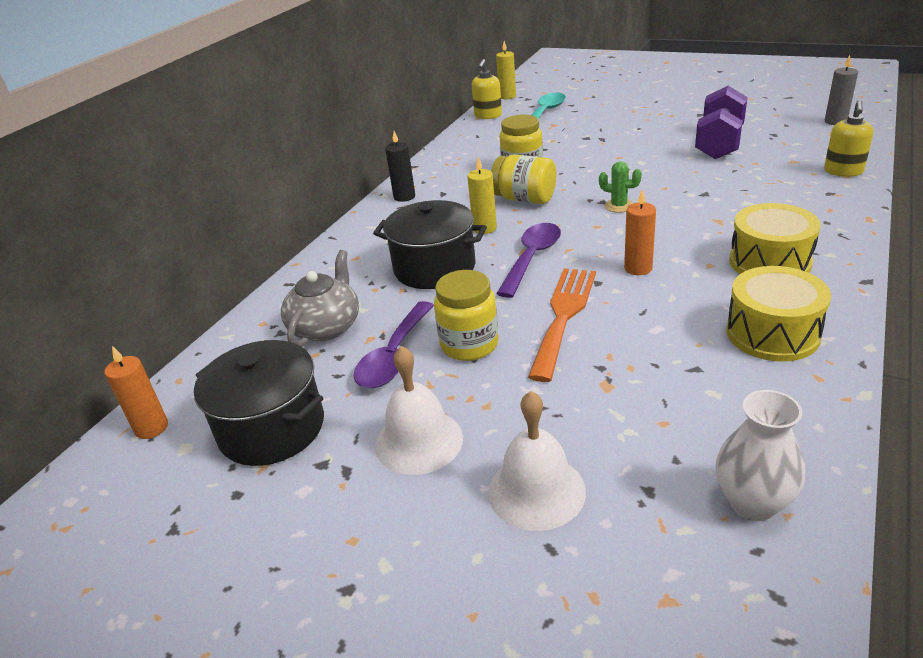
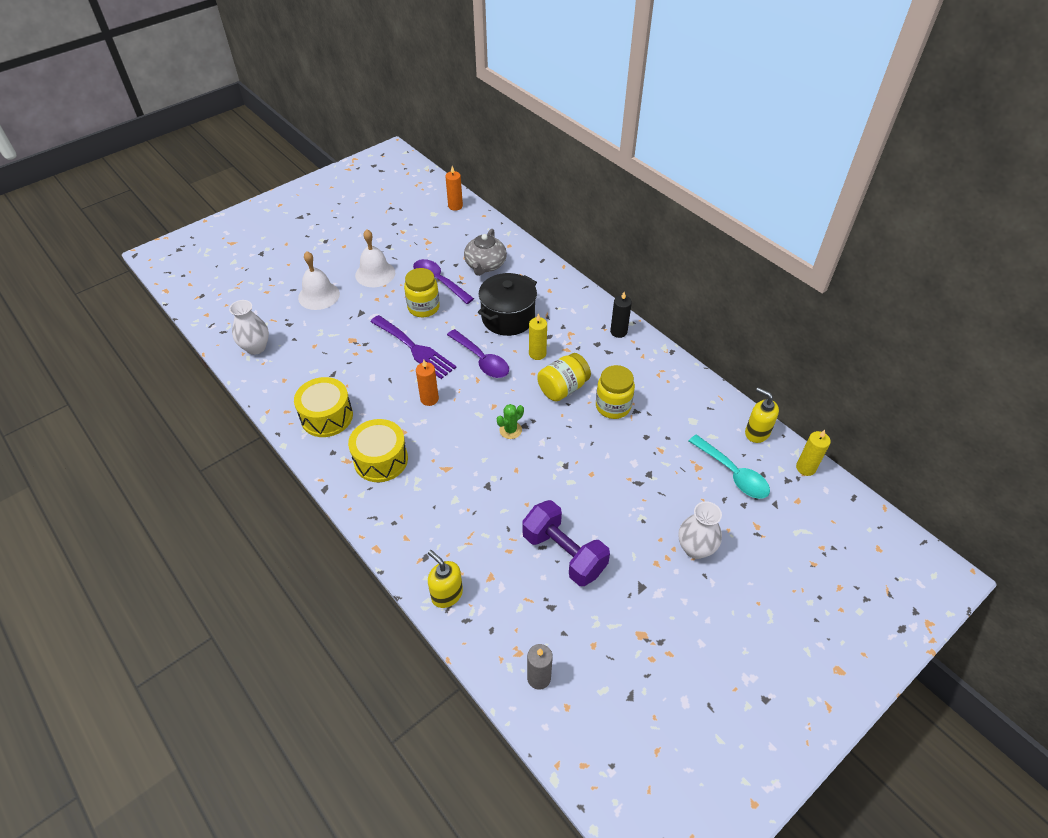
camera: 110 degrees right, 15 degrees up
black pot [194,340,324,466] -> none
grey teapot [281,250,359,347] -> grey teapot turned 60 degrees clockwise [464,229,507,276]
orange fork [528,268,596,382] -> purple fork [370,315,457,379]
none -> white vase [678,501,722,559]

